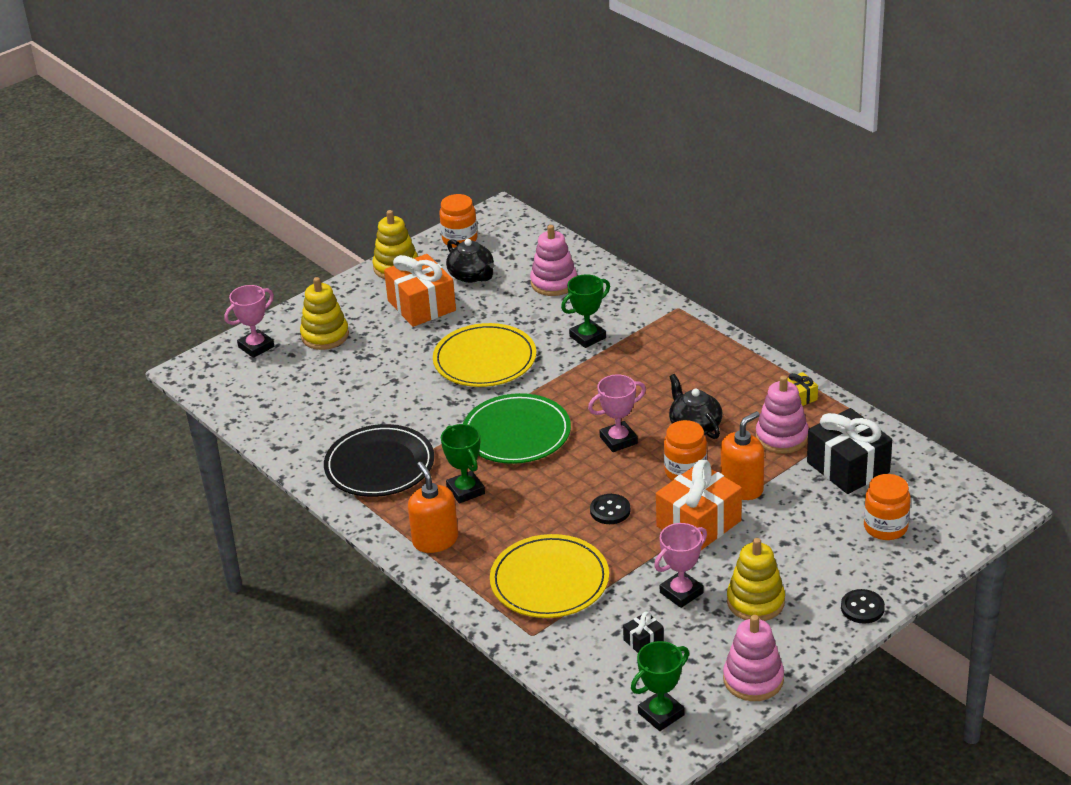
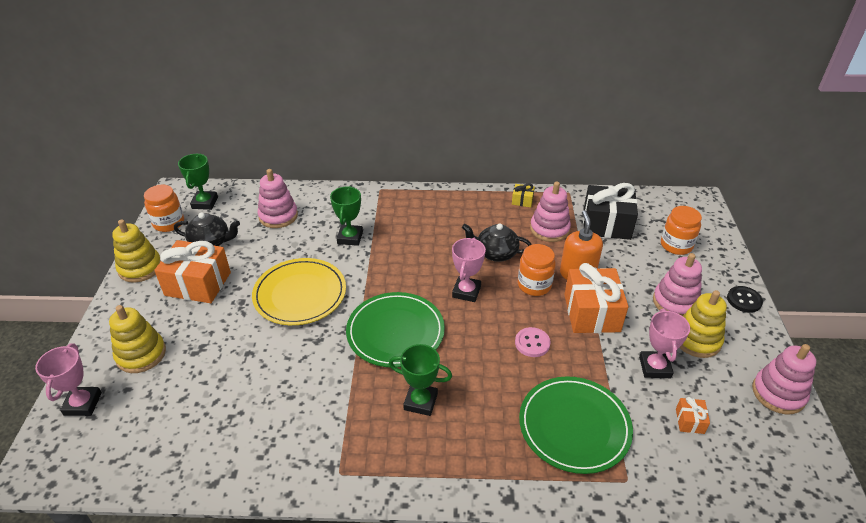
camera: 50 degrees left, 5 degrees up
black plate [324,424,434,497] -> none
orange soap dispenser [408,462,458,553] -> none
yellow plate [490,534,609,618] -> green plate [519,376,633,474]
black button [590,494,630,524] -> pink button [515,327,551,357]
black gift [623,611,664,653] -> orange gift [676,397,710,434]
green trophy [631,641,689,731] -> green trophy moved to [178,154,218,210]
none -> pink stacking toy [653,253,702,316]

